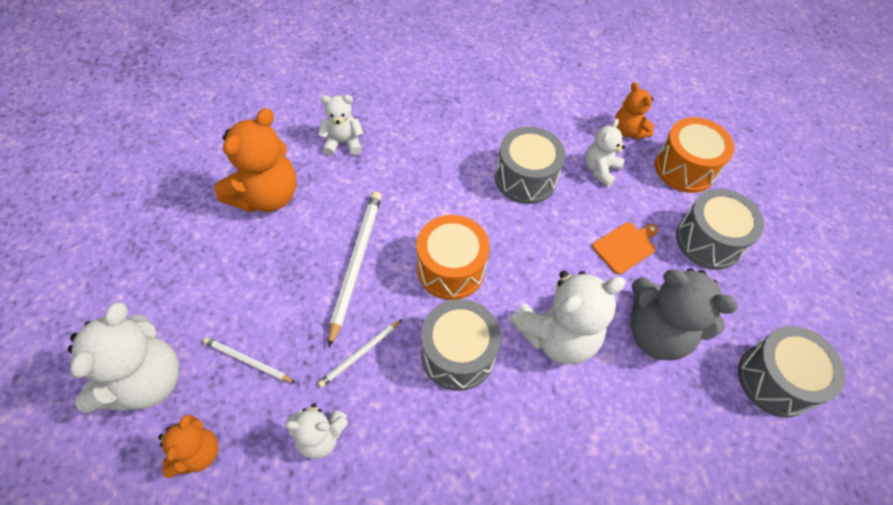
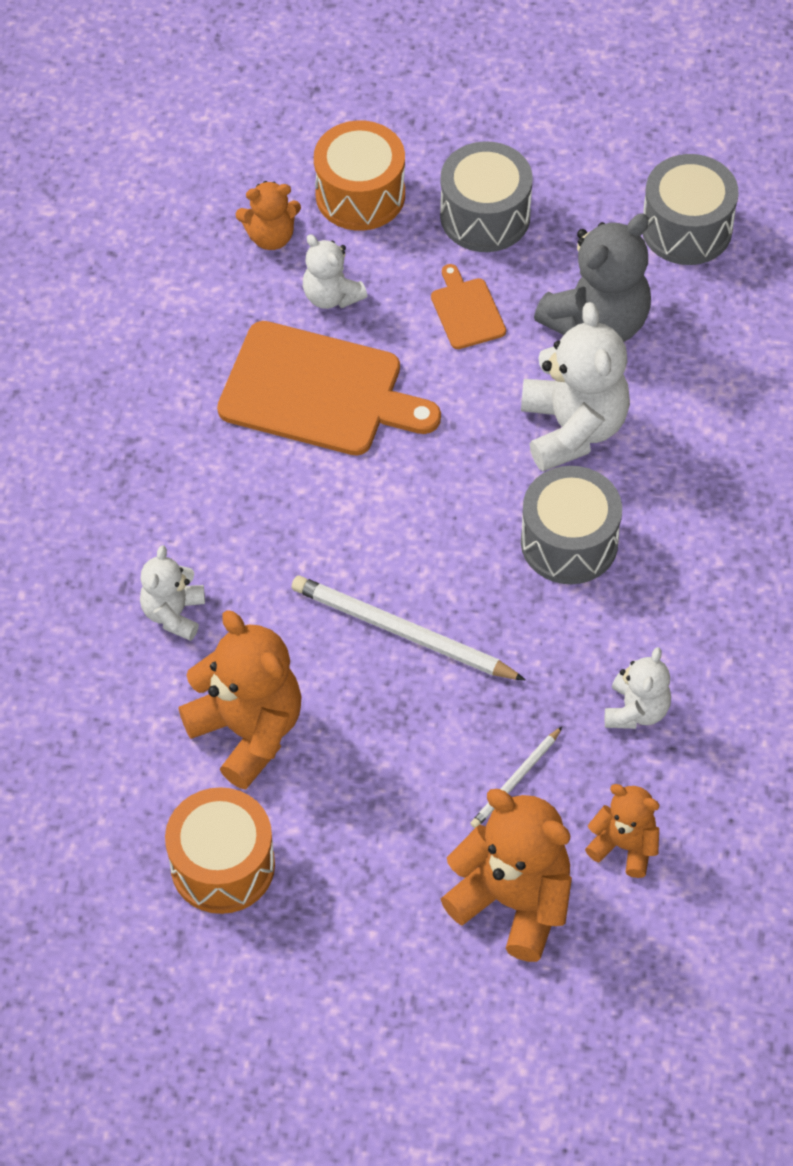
camera: 70 degrees left, 0 degrees up
white teddy bear [68,302,180,413] -> orange teddy bear [441,789,572,962]
white pencil [318,319,402,388] -> none
orange drum [417,215,490,300] -> orange drum moved to [165,787,275,914]
grey drum [495,127,565,204] -> orange cutting board [217,321,441,456]

